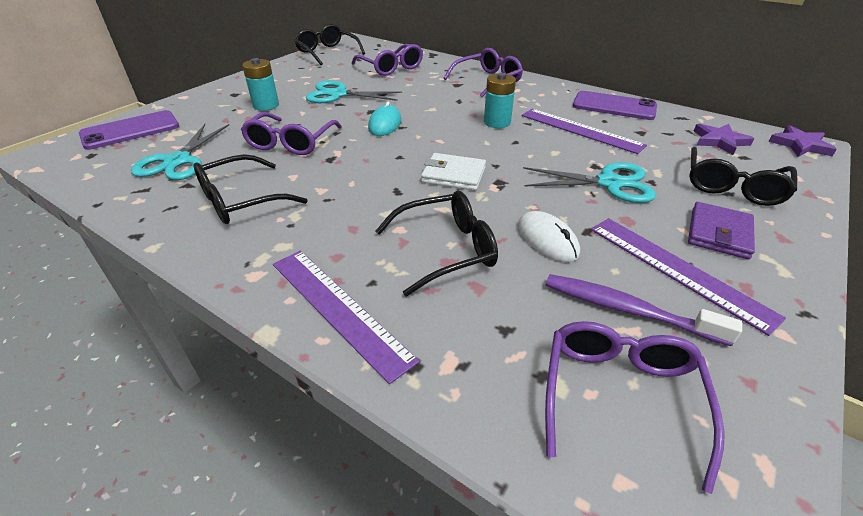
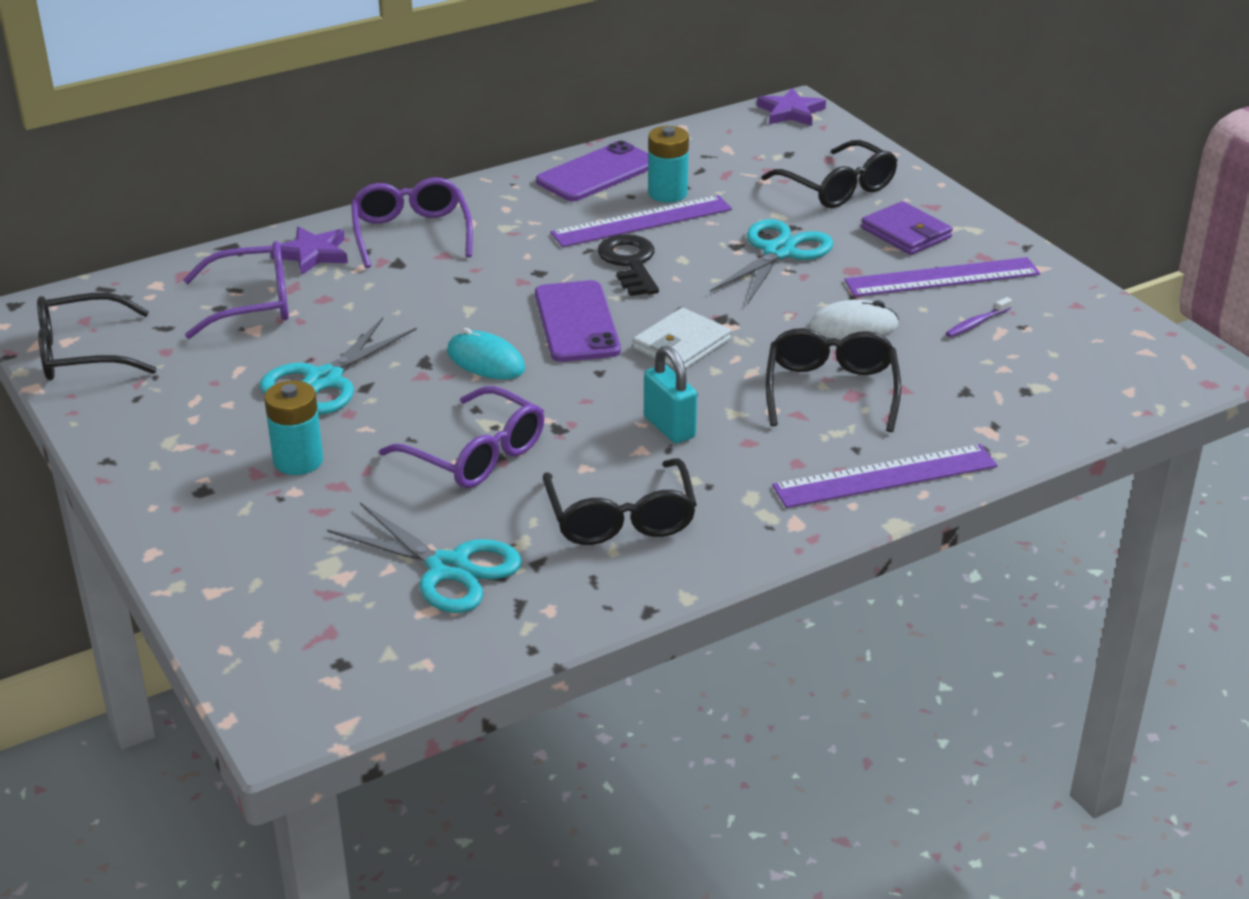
camera: 65 degrees left, 5 degrees down
purple phone [79,110,179,150] -> purple phone moved to [535,280,621,362]
turquoise battery [484,73,516,128] -> turquoise battery moved to [648,126,689,203]
purple glasses [545,321,725,494] -> none
purple toothbrush [546,274,742,346] -> purple toothbrush [946,297,1012,337], size x0.51
purple star [694,124,754,155] -> purple star moved to [270,226,348,275]
none -> black key [598,234,659,296]
none -> turquoise padlock [644,346,697,443]

